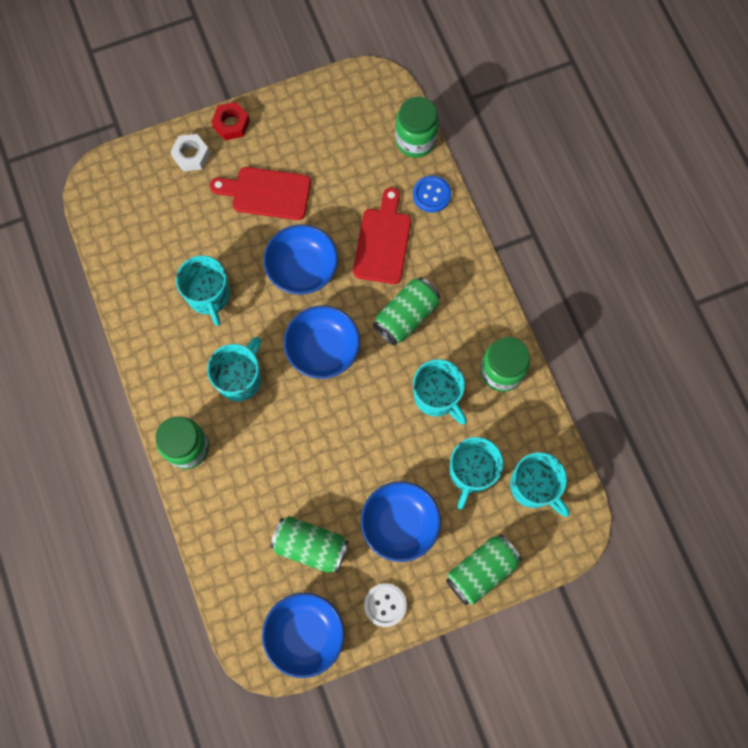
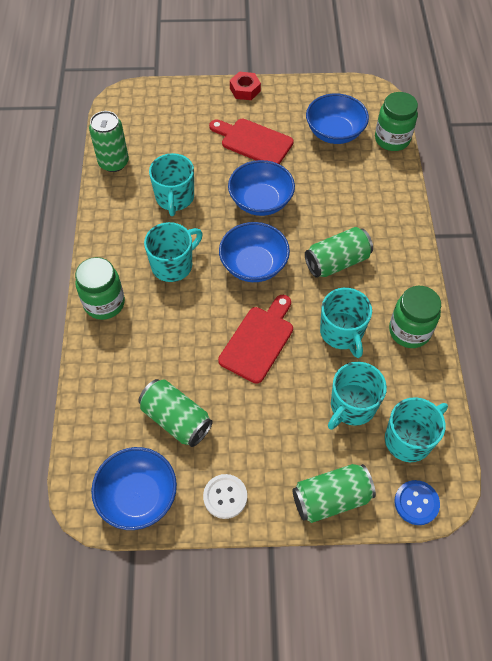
camera: 20 degrees right, 15 degrees down
white nut [170,134,210,171] -> none
red cutting board [353,187,411,284] -> red cutting board moved to [218,295,293,383]
blue bowl [361,481,441,562] -> blue bowl moved to [306,93,369,144]
blue button [413,176,451,213] -> blue button moved to [395,480,440,525]
turquoise mug [510,452,570,517] -> turquoise mug turned 105 degrees counterclockwise [385,397,448,462]
none -> green can [89,111,129,172]

